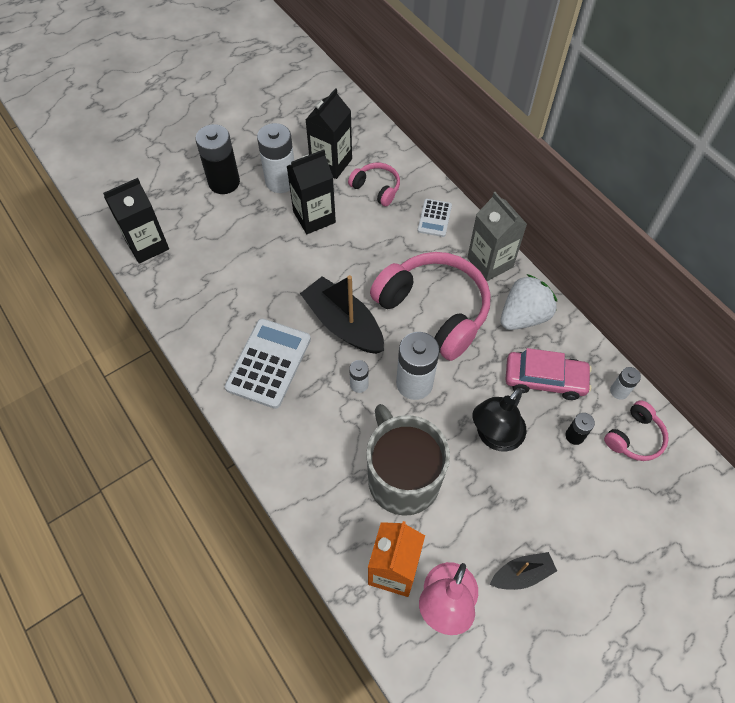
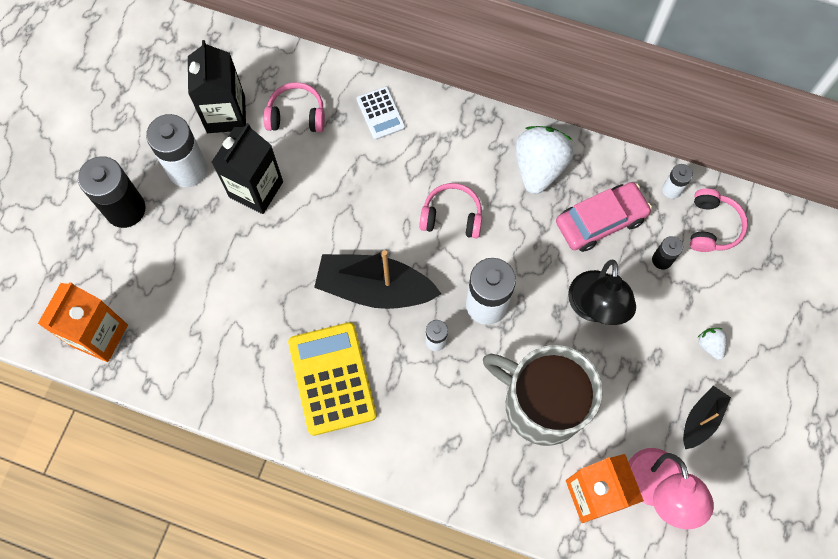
camera: 35 degrees left, 10 degrees up
black carton [103,178,169,264] -> orange carton [38,282,128,362]
white calculator [225,318,311,409] -> yellow calculator [288,322,377,436]
pink headphones [370,252,490,361] -> pink headphones [419,183,482,238], size x0.48
grey carton [467,192,527,281] -> none
none -> white strawberry [697,328,727,360]

